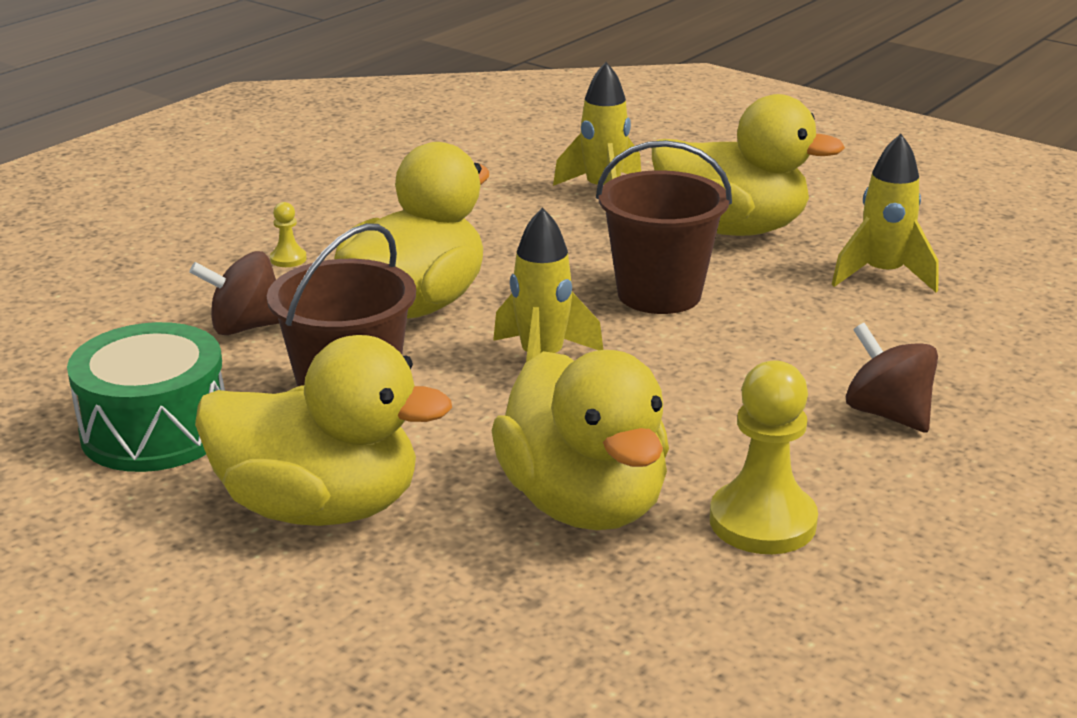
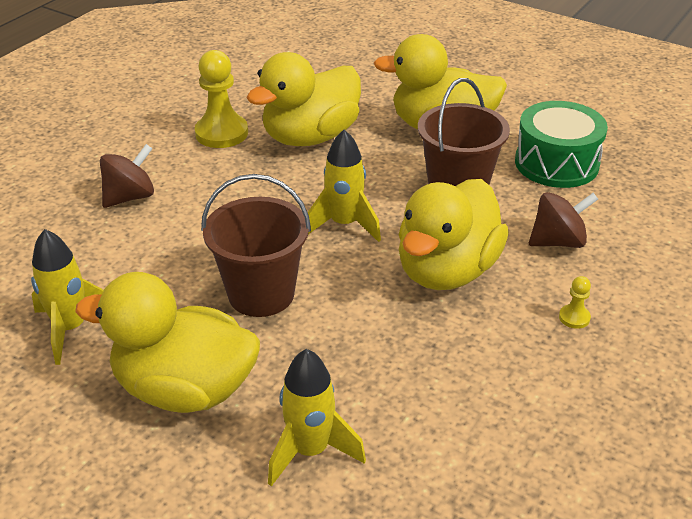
camera: 175 degrees right, 10 degrees up
yellow duck [492,350,669,530] -> yellow duck turned 105 degrees counterclockwise [246,52,361,146]
brown spinning top [846,323,938,432] -> brown spinning top turned 90 degrees counterclockwise [100,144,154,208]

